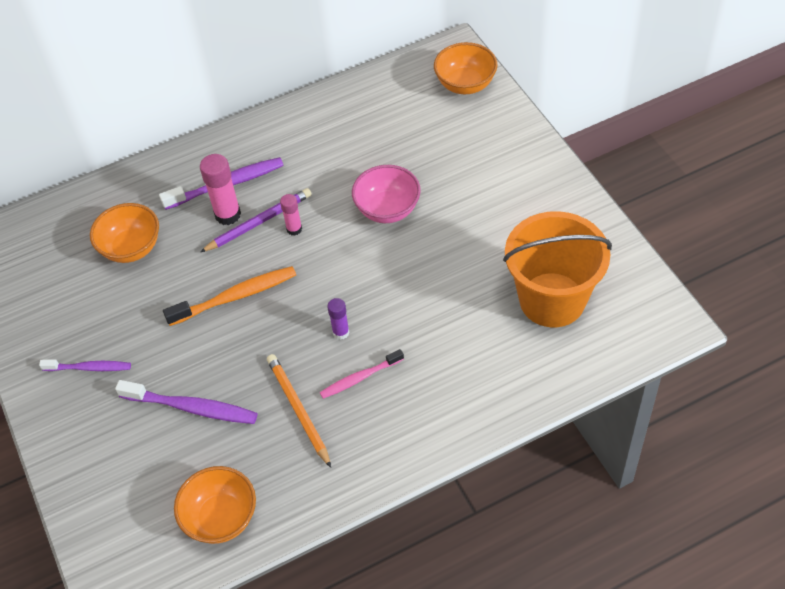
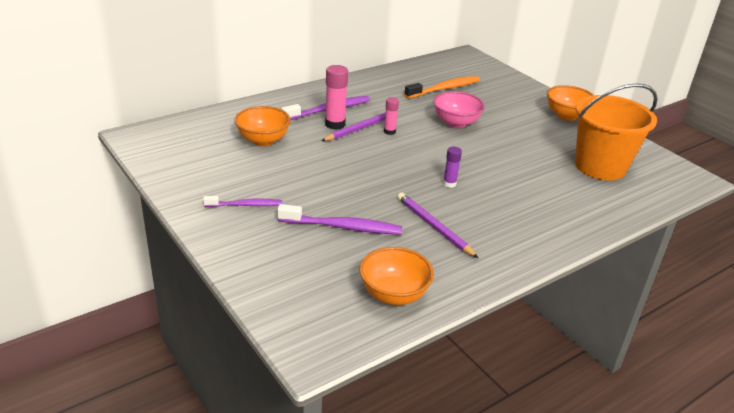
camera: 15 degrees left, 20 degrees down
orange toothbrush [163,266,296,326] -> orange toothbrush moved to [404,76,480,98]
orange pencil [267,354,331,468] -> purple pencil [397,193,478,258]
pink toothbrush [320,349,404,399] -> none
orange bowl [434,42,498,94] -> orange bowl moved to [547,85,594,121]

